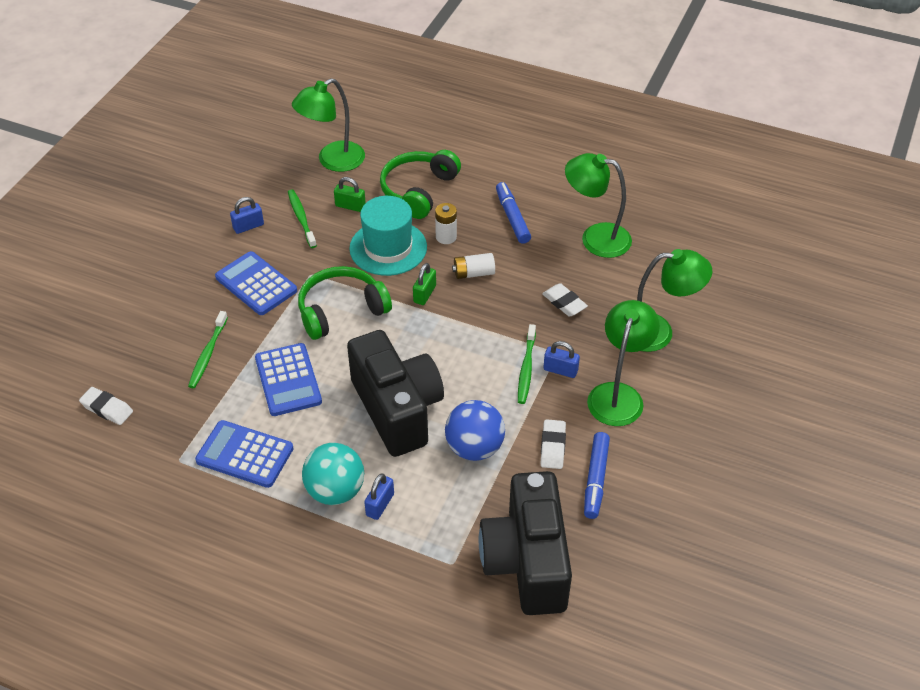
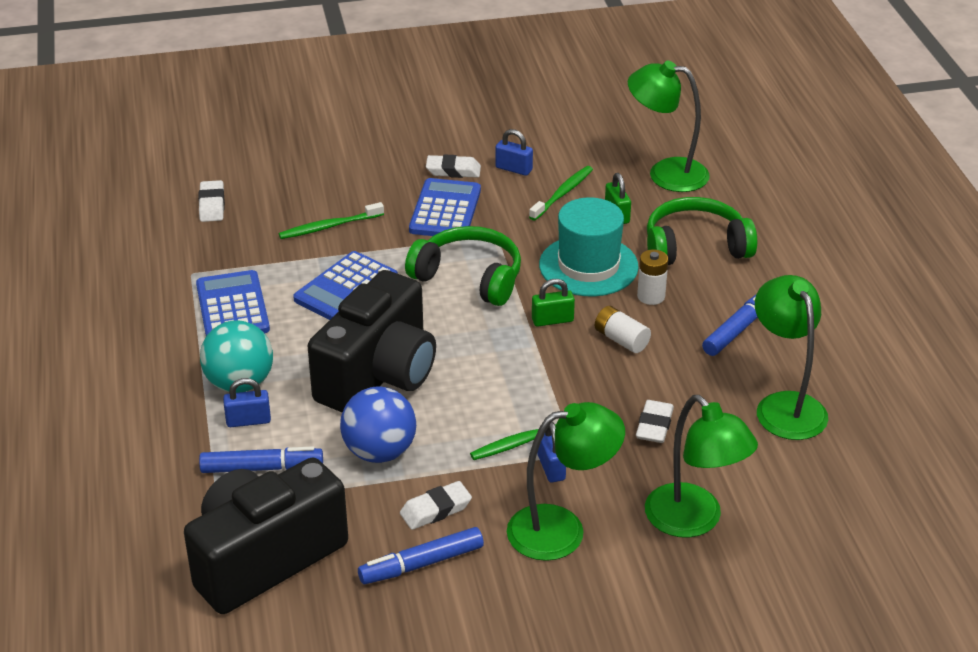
camera: 55 degrees right, 10 degrees down
none -> blue marker [199,446,323,473]
none -> white eraser [426,155,481,178]

